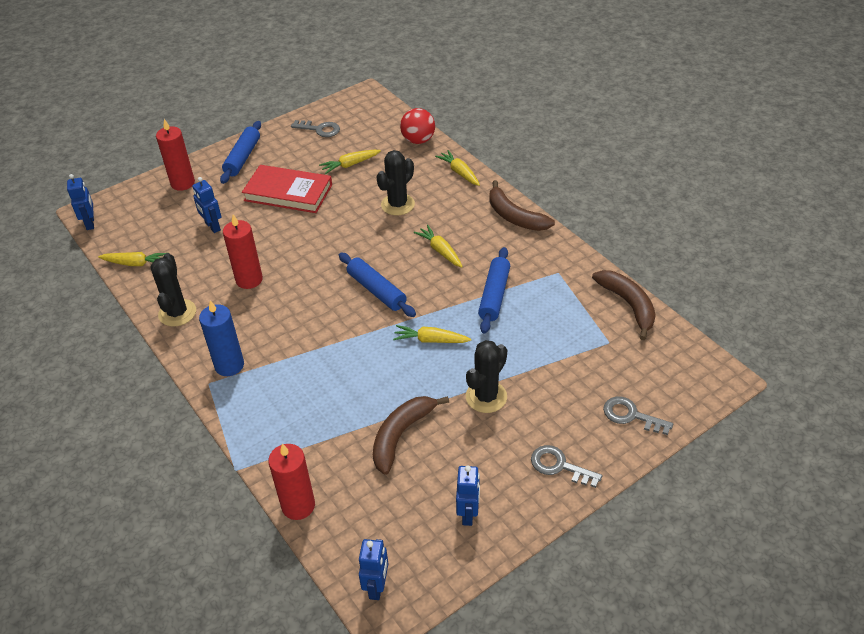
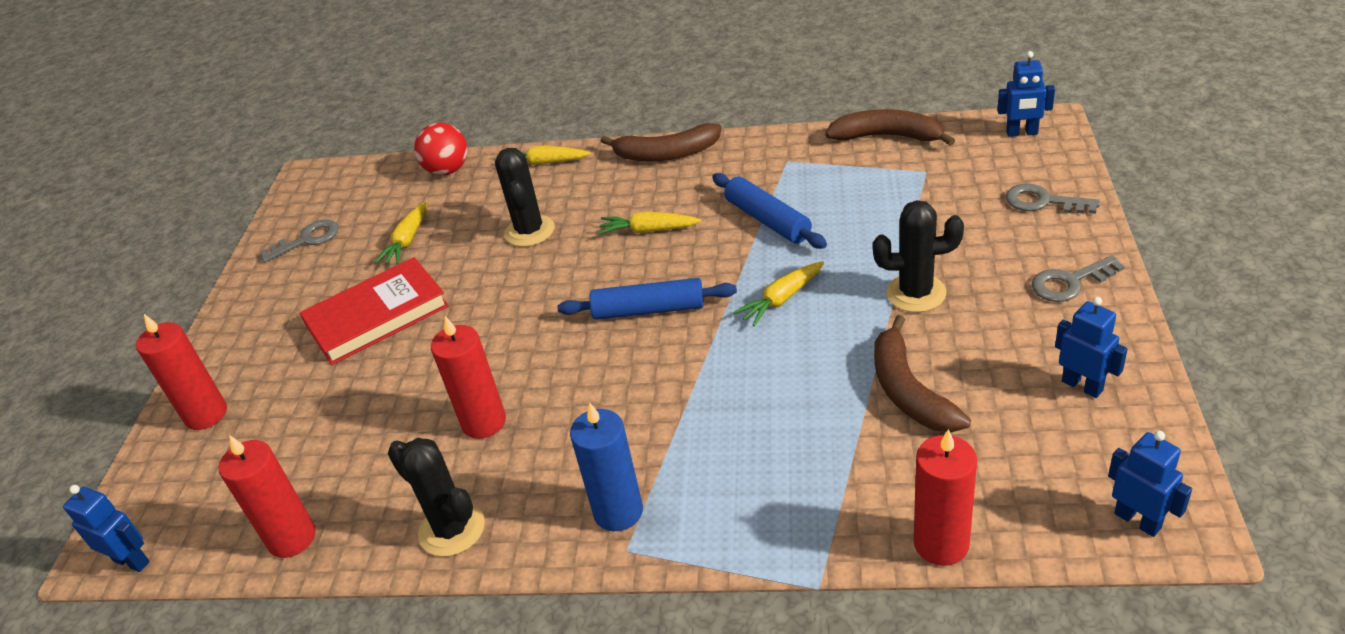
camera: 45 degrees left, 5 degrees down
yellow carrot [98,252,166,266] -> red candle [219,435,316,558]
blue robot [192,177,221,233] -> blue robot moved to [997,51,1055,137]
blue rolling pin [220,121,261,184] -> none
black cactus [466,340,507,413] -> black cactus turned 75 degrees counterclockwise [873,200,964,312]
grey key [603,396,673,435] -> grey key turned 45 degrees clockwise [1006,184,1100,214]

